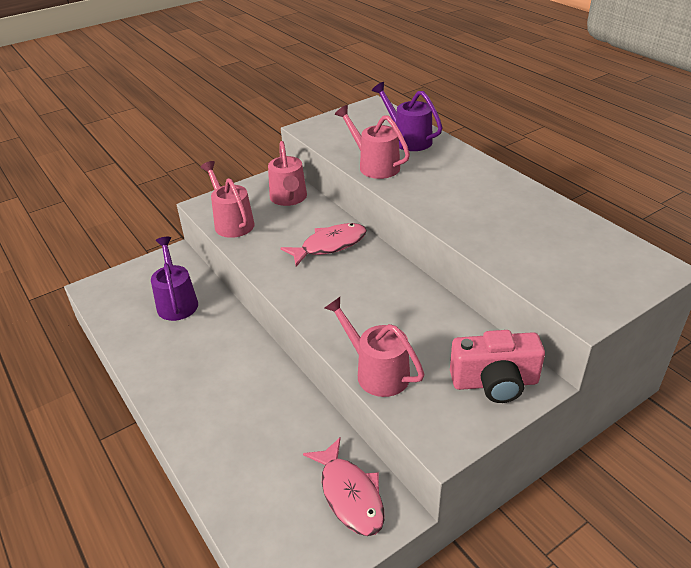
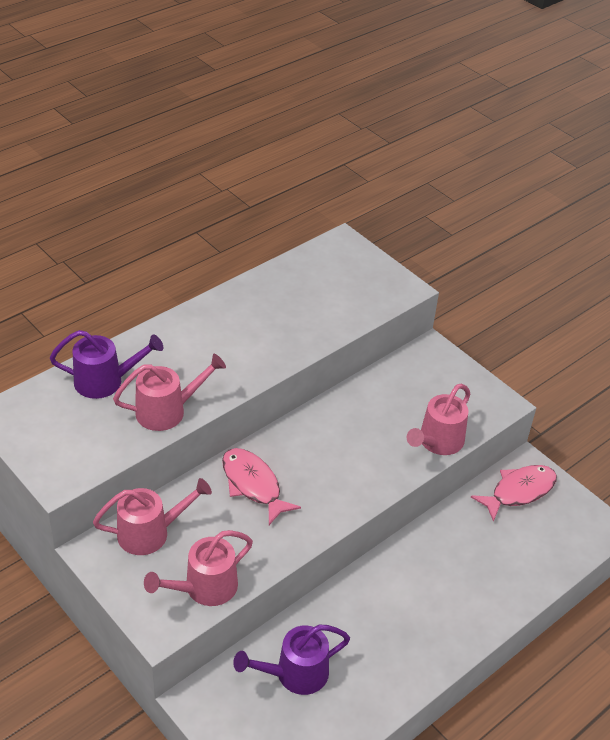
camera: 100 degrees left, 5 degrees up
pink watering can [335,105,410,179] -> pink watering can turned 150 degrees counterclockwise [113,354,226,431]
purple watering can [372,82,443,151] -> purple watering can turned 135 degrees counterclockwise [50,330,163,399]
pink camera [450,330,545,403] -> none

